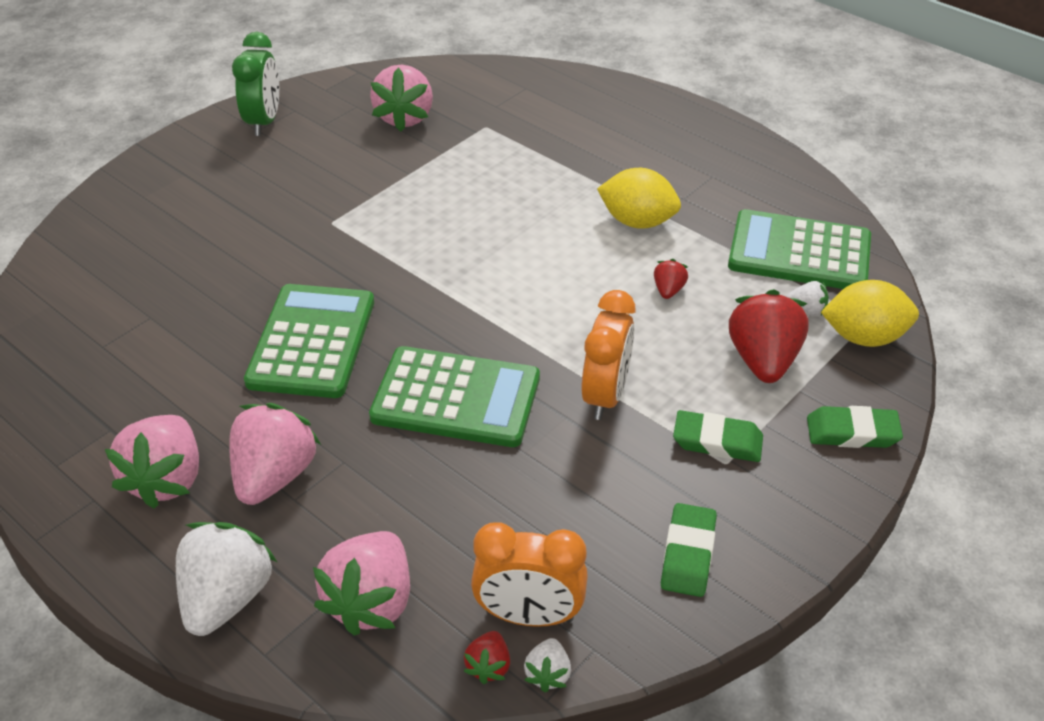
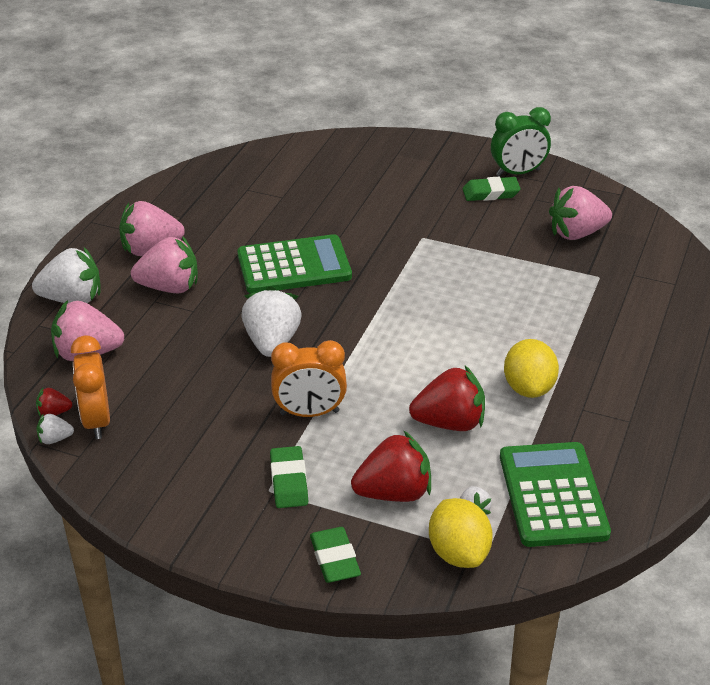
camera: 70 degrees right, 5 degrees down
green calculator [369,346,540,447] -> white strawberry [241,286,302,357]
red strawberry [654,259,688,299] -> red strawberry [409,366,485,431], size x2.12
green eraser [661,503,717,597] -> green eraser moved to [463,177,521,201]

